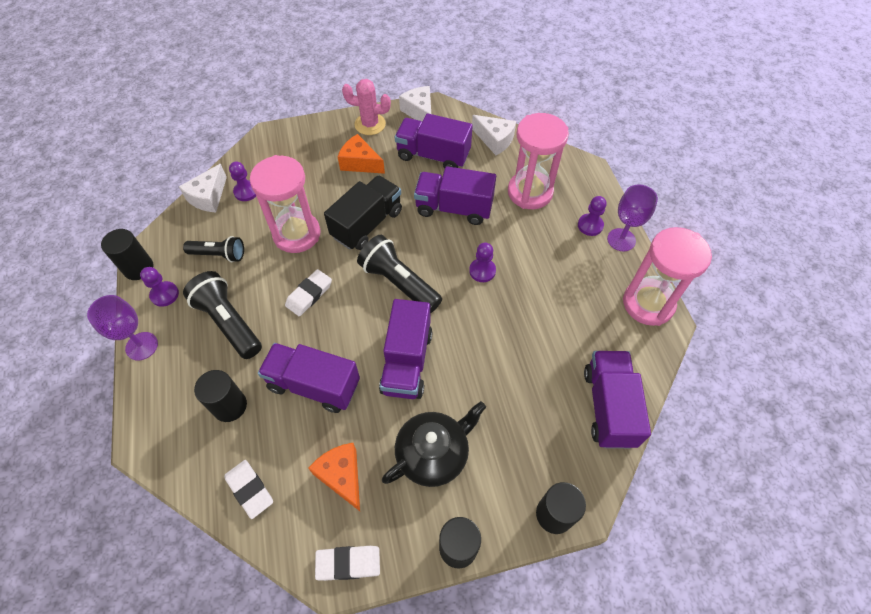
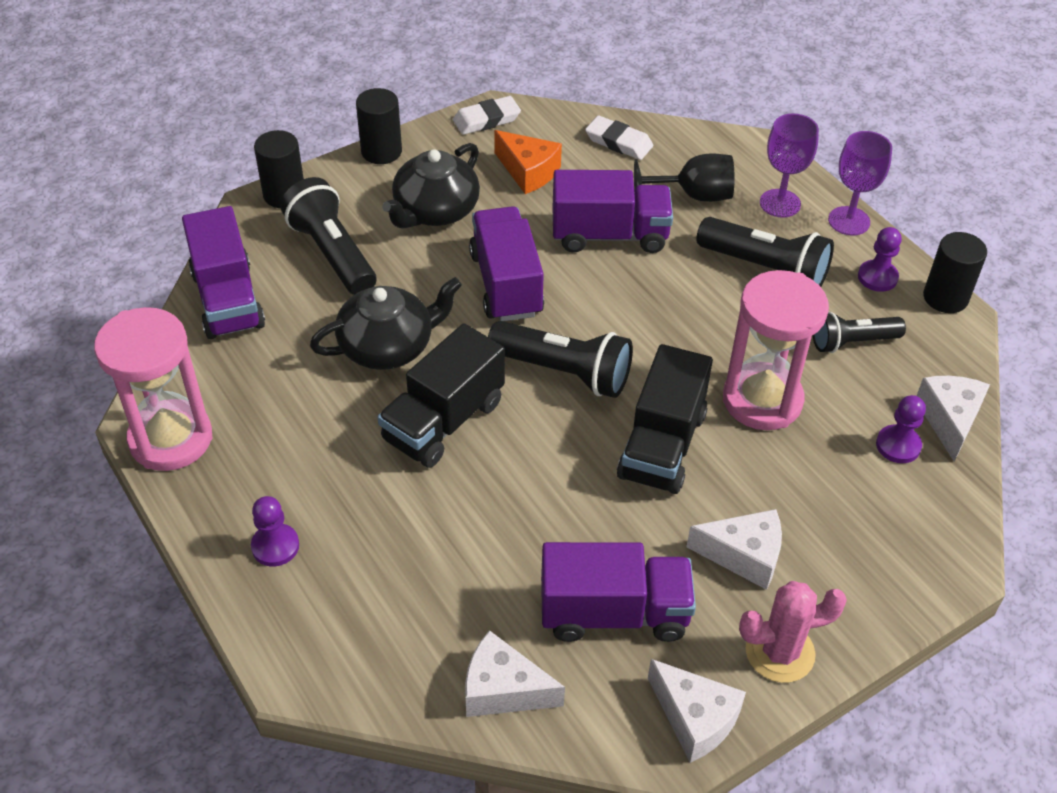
camera: 160 degrees right, 10 degrees down
black cylinder [194,370,247,422] -> black goblet [634,153,735,202]
white eraser [285,269,332,316] -> none
orange cheese [338,134,385,174] -> white cheese [686,509,782,590]
purple truck [414,166,496,225] -> none
purple pawn [469,243,496,282] -> black truck [377,323,505,468]
pink hourglass [508,113,569,209] -> none
purple goblet [607,184,658,251] -> purple goblet moved to [760,114,819,218]
none -> black flashlight [280,177,376,295]
none -> black teapot [310,277,462,370]

